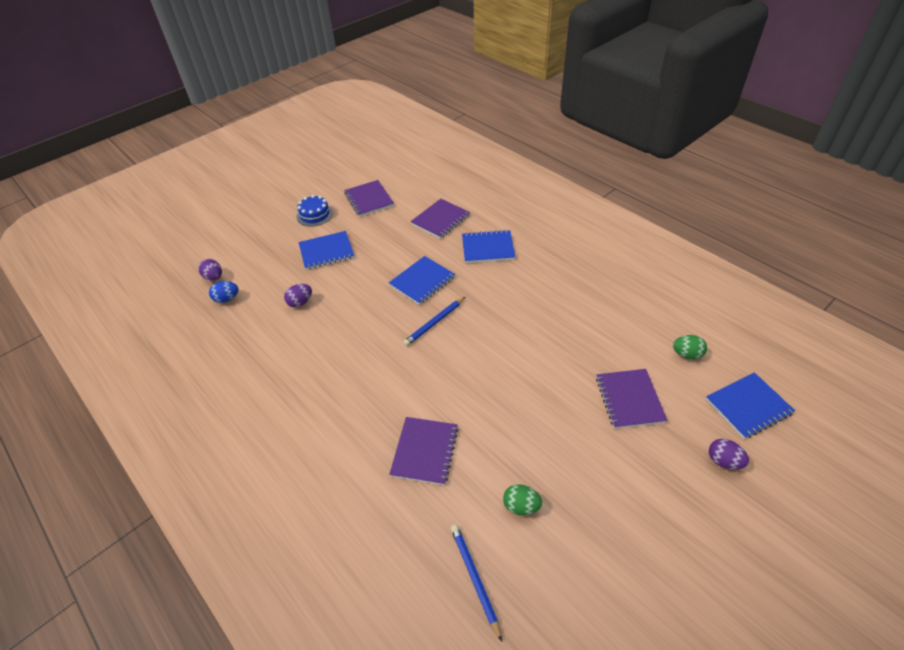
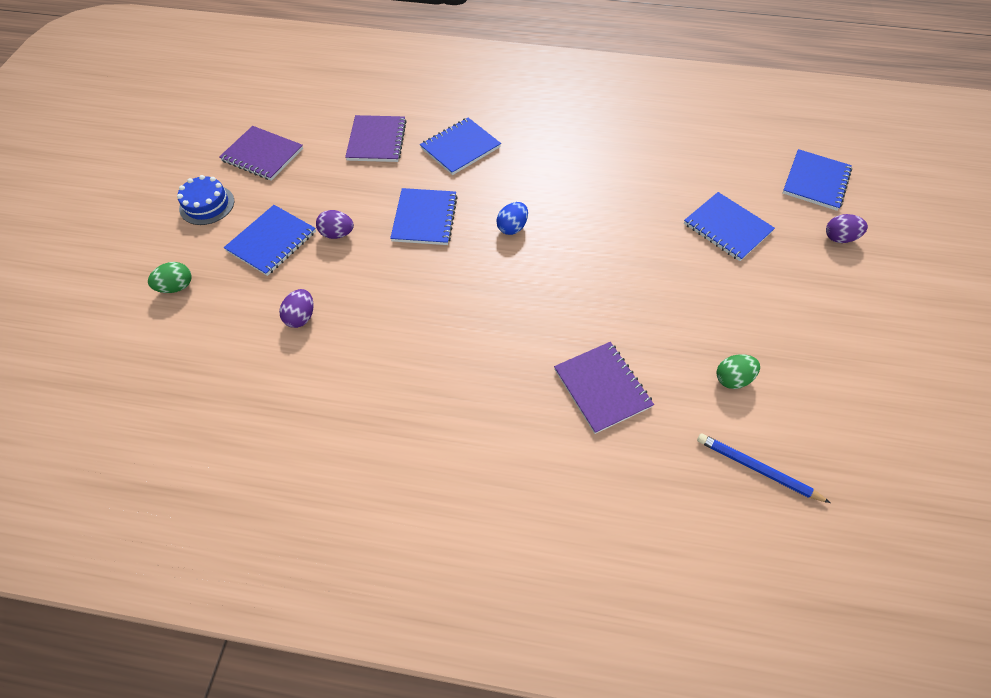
camera: 40 degrees left, 10 degrees up
purple egg [198,259,222,281] -> purple egg moved to [316,210,354,239]
blue egg [209,281,239,303] -> blue egg moved to [496,202,528,235]
blue pencil [403,297,465,346] -> none
purple notebook [596,369,667,429] -> blue notebook [684,192,775,261]
green egg [673,335,707,359] -> green egg moved to [148,262,192,293]

